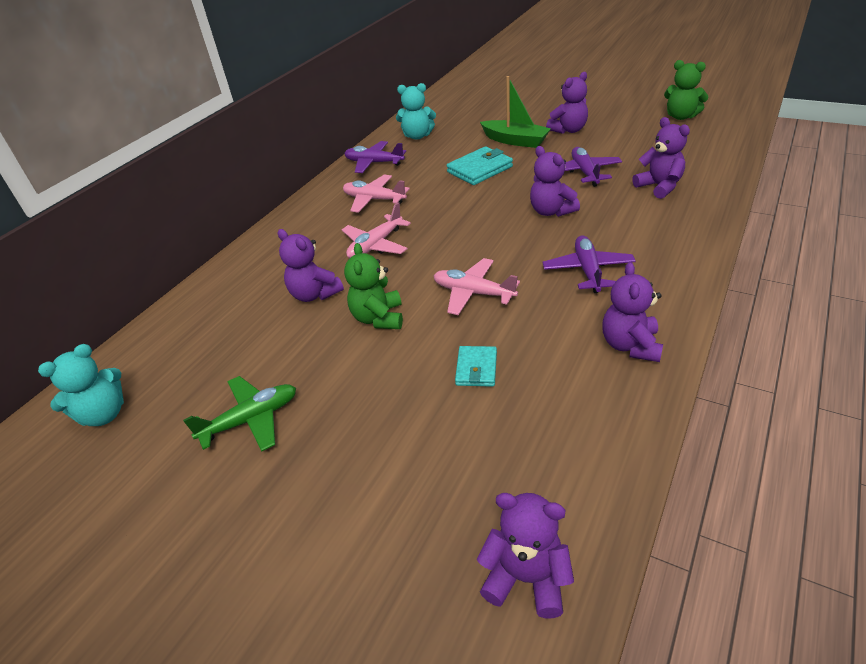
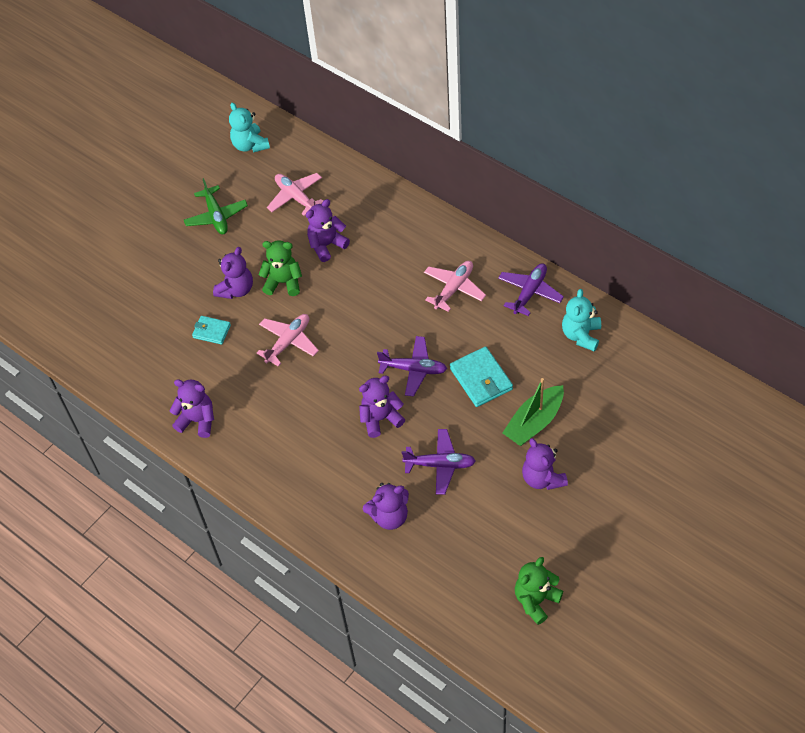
camera: 100 degrees right, 15 degrees up
pink plane [342,202,411,258] -> pink plane moved to [267,173,323,216]
purple teddy bear [477,493,574,619] -> purple teddy bear moved to [213,247,253,299]
purple plane [543,235,636,293] -> purple plane moved to [377,336,447,397]

